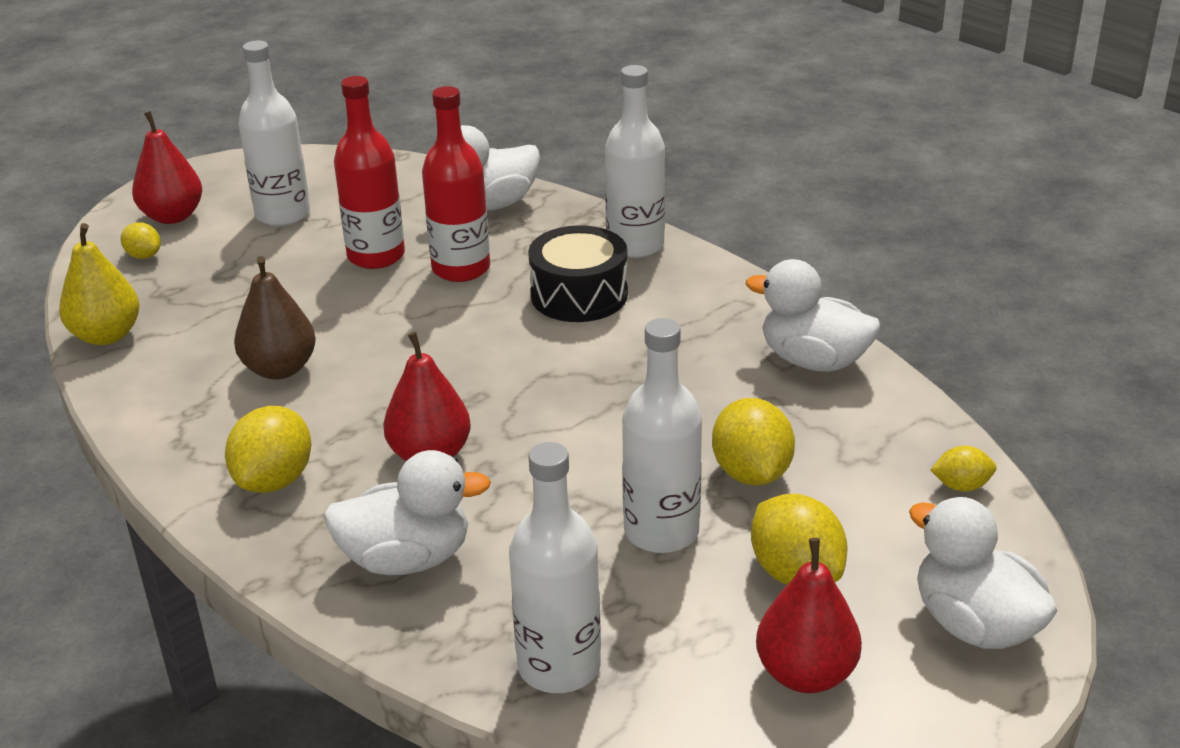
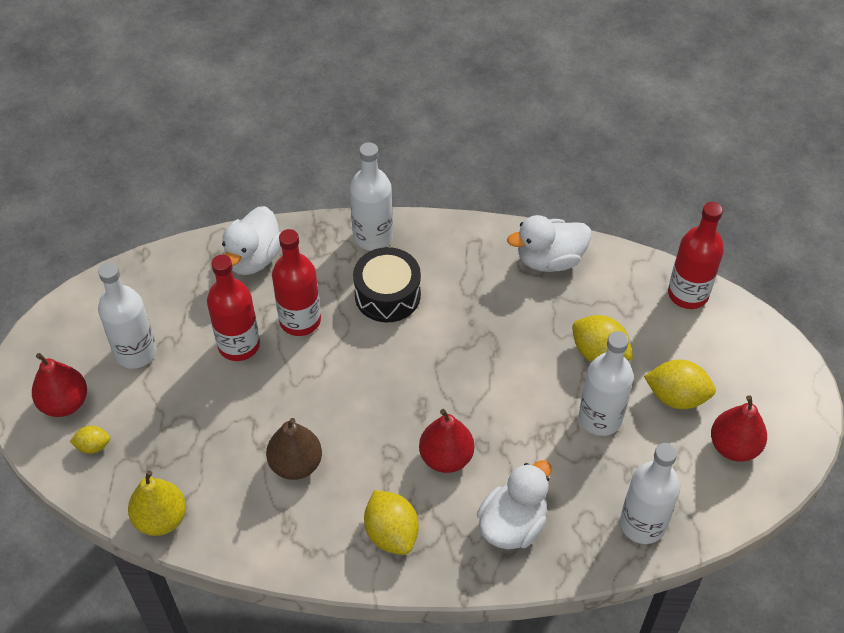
camera: 45 degrees left, 20 degrees up
white duck [909,497,1057,649] -> none
yellow lemon [930,446,996,491] -> red bottle [668,202,724,309]

